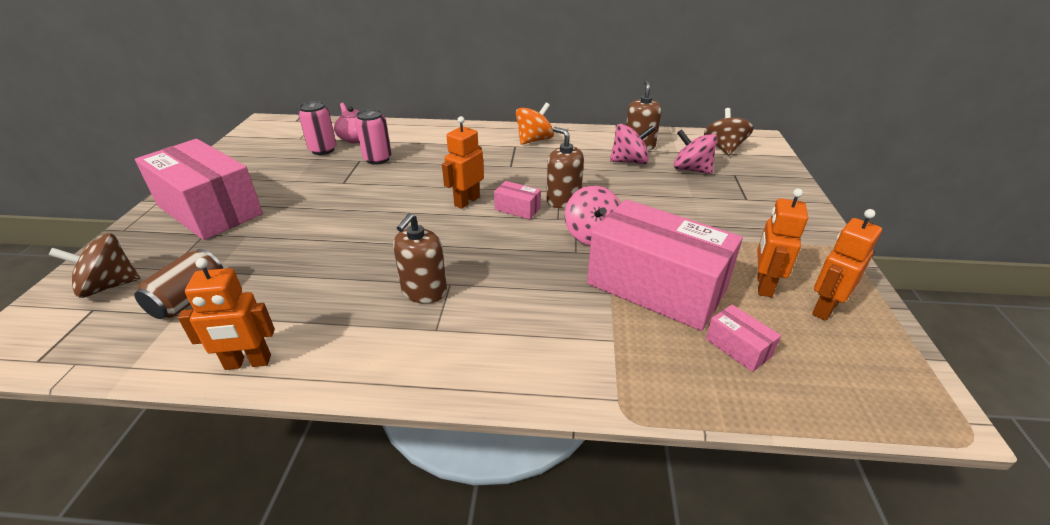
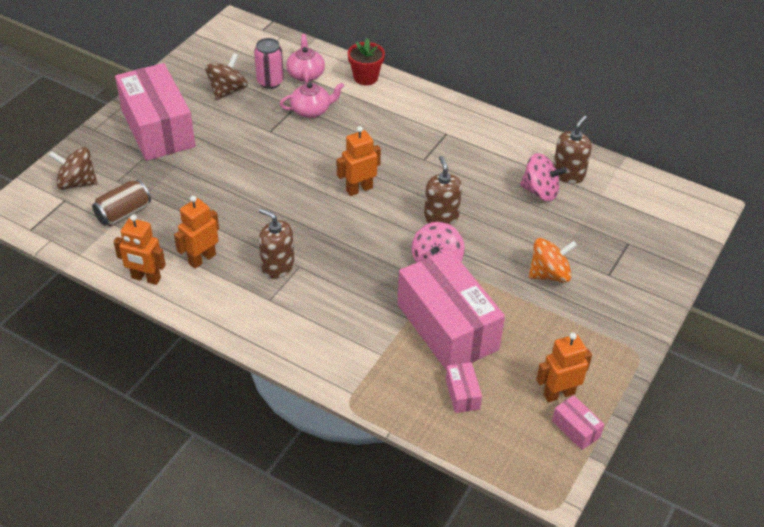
camera: 25 degrees right, 10 degrees up
pink can [355,109,392,165] -> pink teapot [280,83,344,118]
brown soap dispenser [393,213,447,303] -> brown soap dispenser turned 75 degrees clockwise [259,208,294,278]
pink box [494,181,541,219] -> pink box moved to [552,395,604,450]
orange spinning top [516,102,554,145] -> orange spinning top moved to [529,238,577,283]
pink spinning top [674,129,718,174] -> none
brown spinning top [704,108,754,156] -> brown spinning top moved to [205,53,248,100]
orange robot [757,189,808,297] -> orange robot moved to [174,196,219,269]
none -> red flower pot [348,38,385,85]

